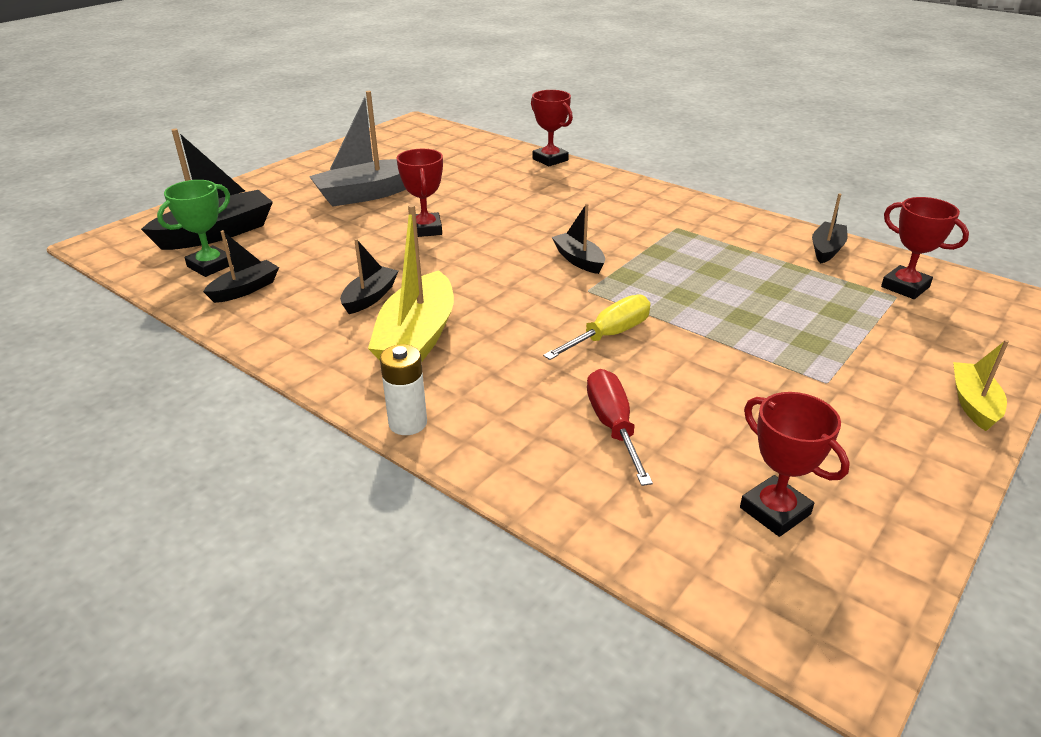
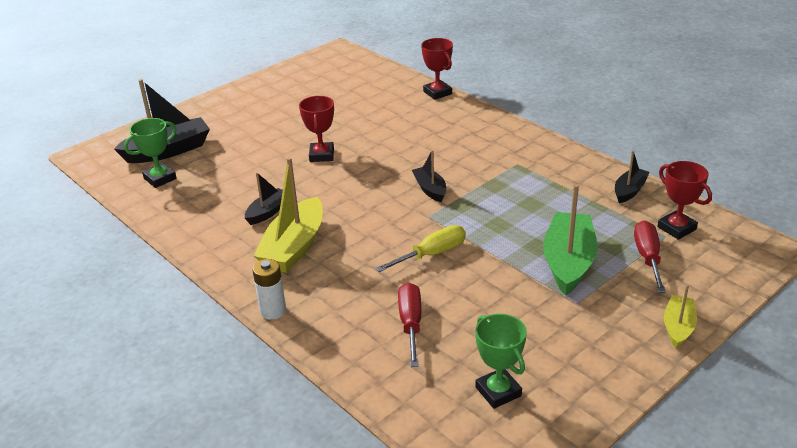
camera: 10 degrees right, 0 degrees up
black boat [203,230,279,303] -> none
grey boat [309,91,406,207] -> none
red trophy [740,392,850,537] -> green trophy [475,314,527,409]
none -> green boat [543,184,597,295]
none -> red screwdriver [634,220,666,293]

